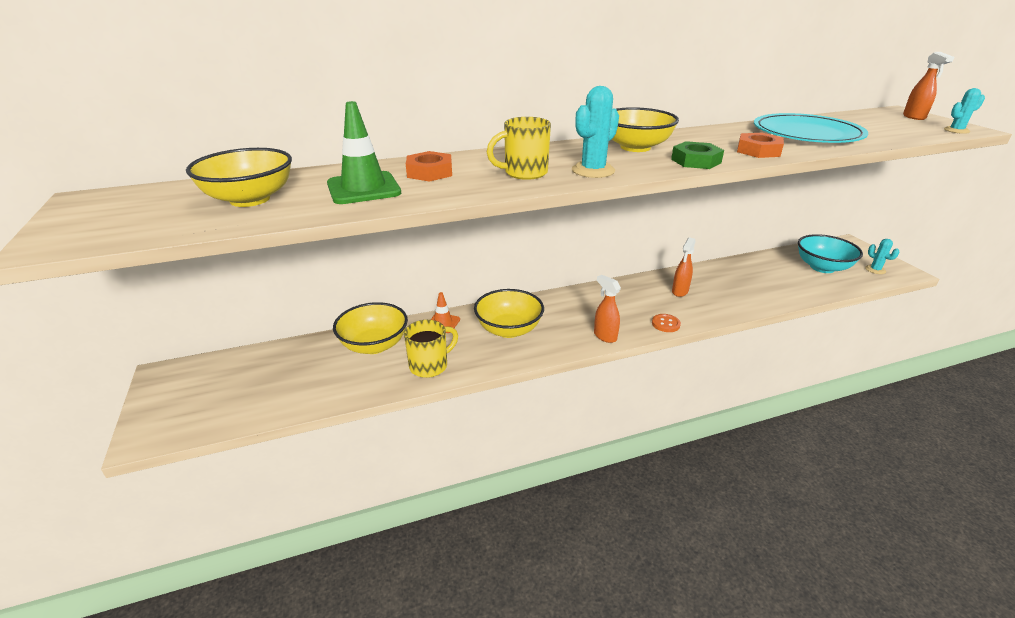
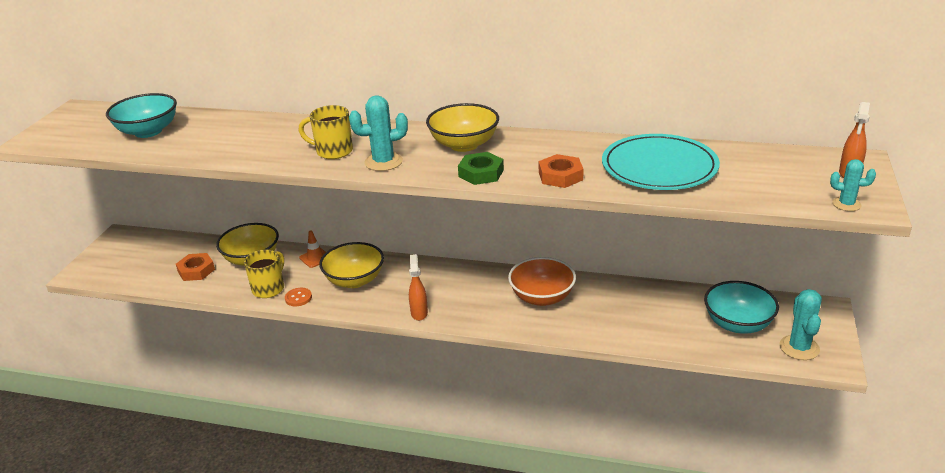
camera: 35 degrees right, 0 degrees up
yellow bowl [186,148,292,207] -> turquoise bowl [106,93,177,138]
green traffic cone [327,101,401,204] -> none
yellow mug [404,320,458,378] -> yellow mug turned 60 degrees counterclockwise [244,250,284,298]
orange nut [406,151,452,182] -> orange nut moved to [176,253,215,281]
orange button [652,314,681,332] -> orange button moved to [285,288,312,306]
orange spray bottle [672,237,695,297] -> orange bowl [508,257,576,306]
turquoise cactus [865,239,899,274] -> turquoise cactus [779,289,822,360], size x1.63

